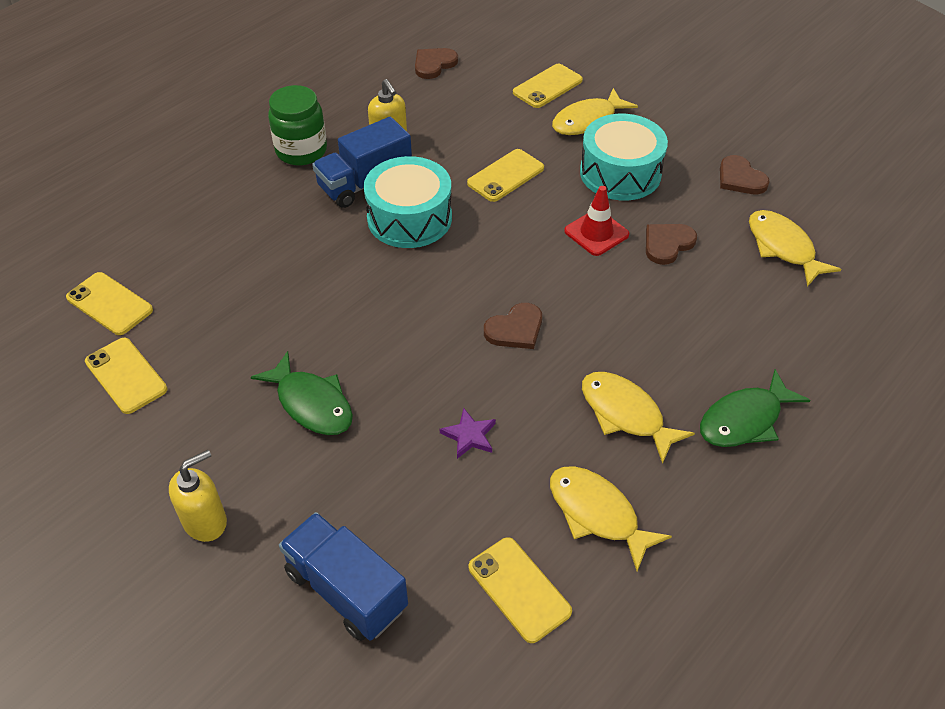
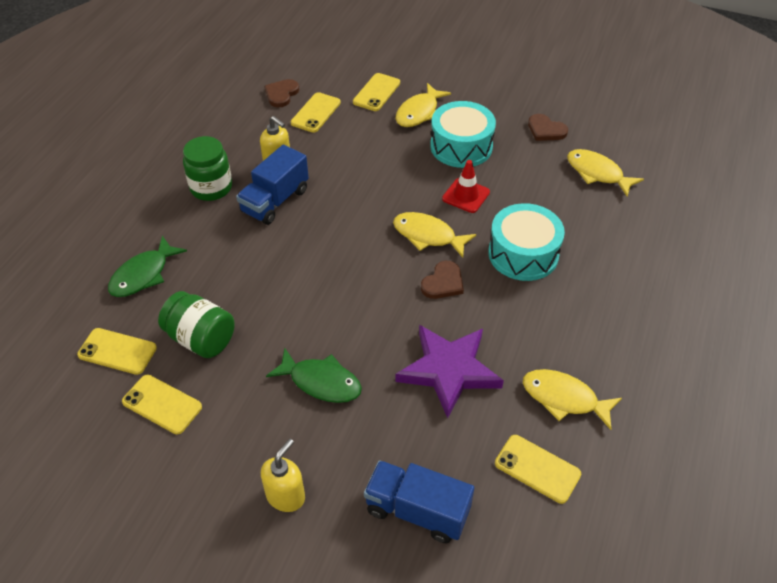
camera: 20 degrees left, 0 degrees up
turquoise drum [364,156,452,248] -> turquoise drum moved to [488,203,565,281]
purple star [440,408,496,459] -> purple star [395,325,504,418], size x2.39
yellow phone [467,149,544,202] -> yellow phone moved to [291,92,341,133]
yellow fish [582,372,695,464] -> yellow fish moved to [393,212,476,258]
brown heart [646,224,697,265] -> none
green fish [700,369,810,447] -> green fish moved to [108,236,187,297]
none -> green jar [158,291,235,358]

